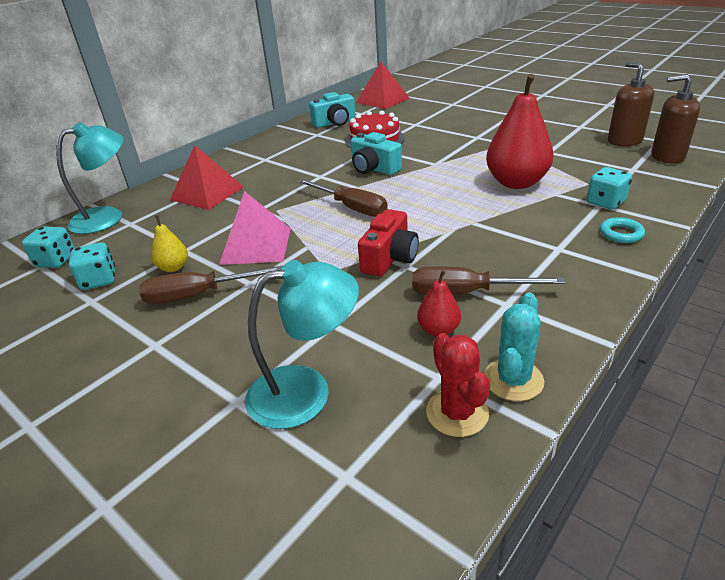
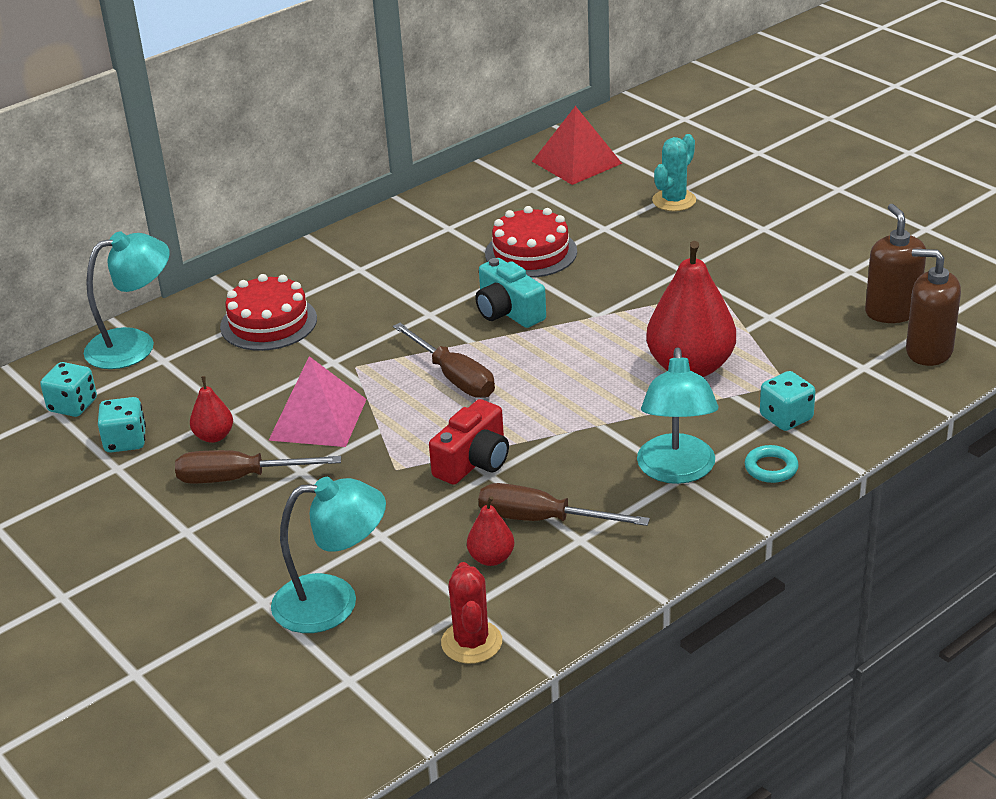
camera: 10 degrees right, 0 degrees up
yellow pear [151,215,188,272] -> red pear [190,376,233,443]
red pyramid [170,145,244,210] -> red cake [220,274,317,351]
turquoise camera [309,92,356,128] -> none
turquoise cactus [484,292,544,401] -> turquoise cactus moved to [652,134,696,211]
none -> turquoise lamp [637,347,718,484]

